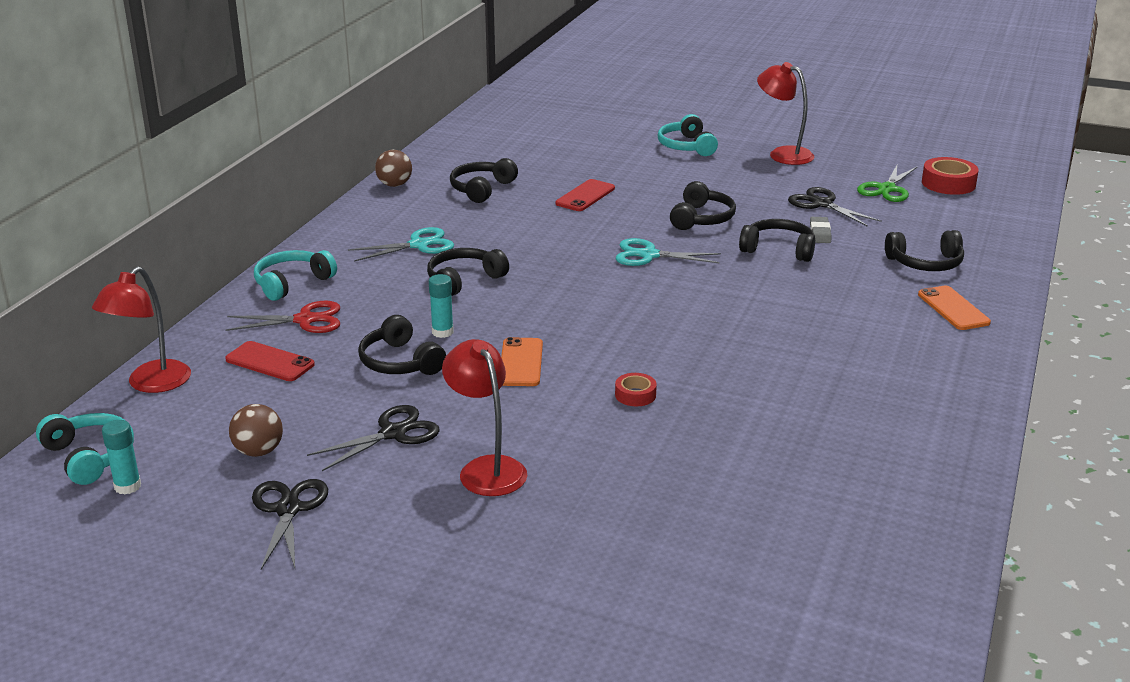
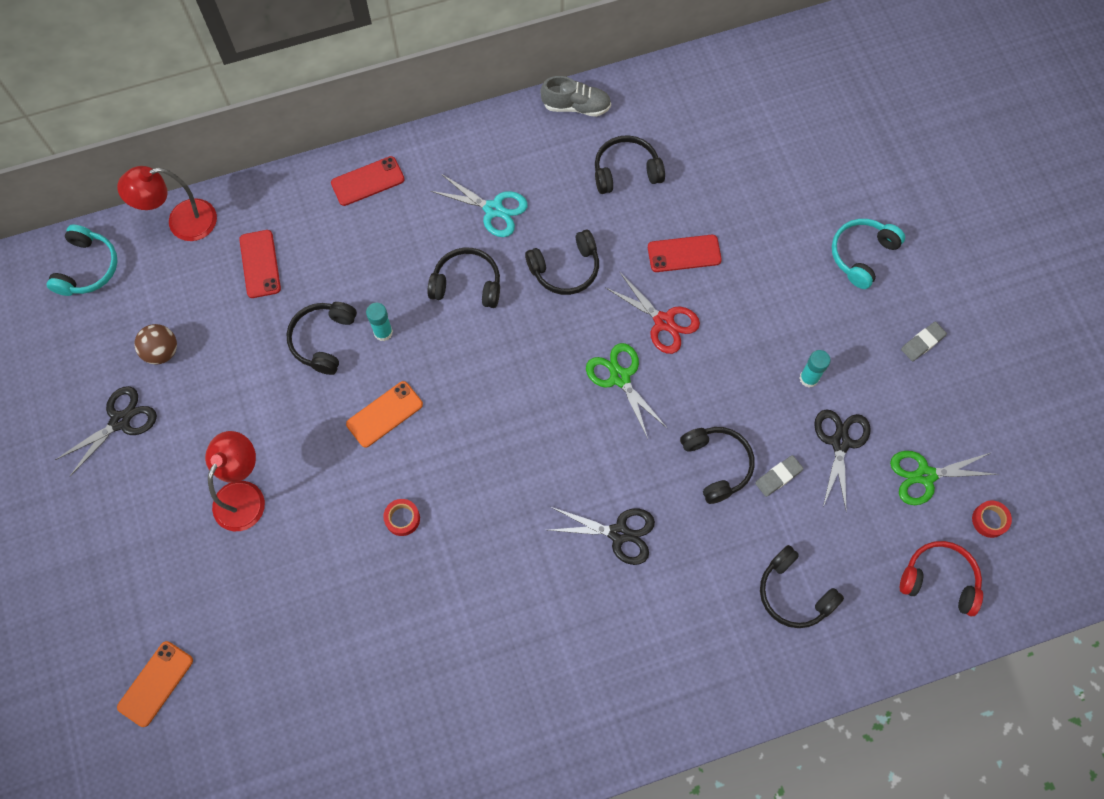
camera: 50 degrees right, 40 degrees up
turquoise glue stick [102,420,141,495] -> turquoise glue stick moved to [800,350,830,388]
red scissors [225,301,340,333] -> red scissors moved to [605,273,700,354]
turquoise headphones [254,250,337,301] -> red phone [331,156,405,206]
black scissors [307,405,440,471] -> black scissors moved to [549,507,655,565]
brown ball [375,150,412,187] -> grey shoe [540,76,611,117]
turquoise scissors [616,238,721,266] -> green scissors [586,343,667,439]
black headphones [670,181,736,230] -> black headphones moved to [525,230,599,295]
red lamp [757,62,815,165] -> grey eraser [901,322,947,361]
orange phone [918,286,991,330] -> orange phone moved to [117,641,193,727]
red tape [922,157,979,195] -> red tape [972,500,1012,538], size x0.58
none -> red headphones [900,541,983,616]

